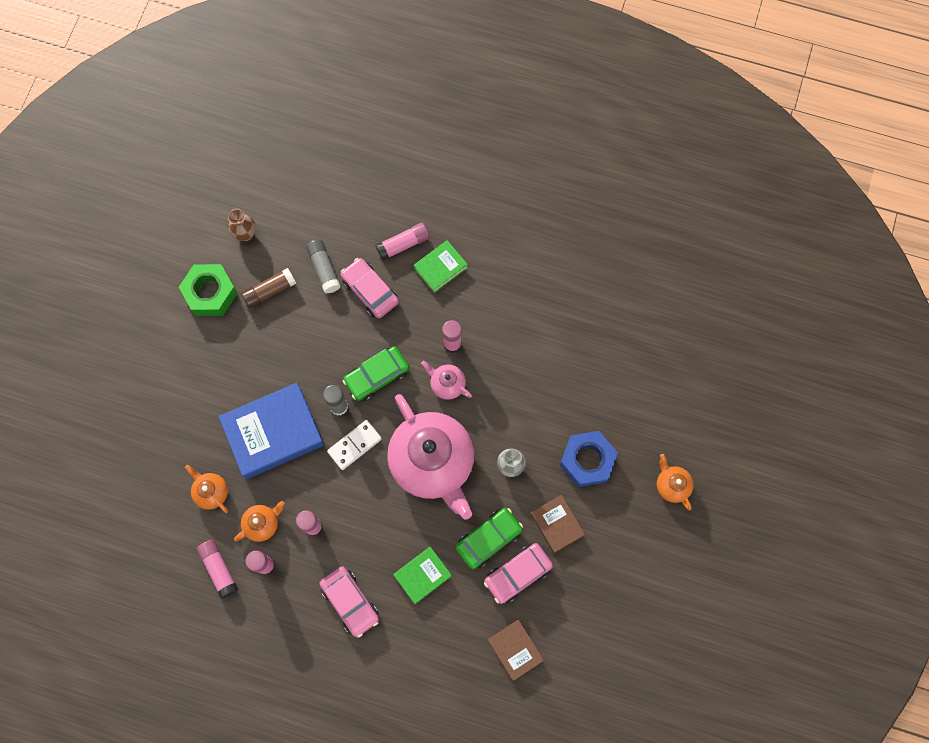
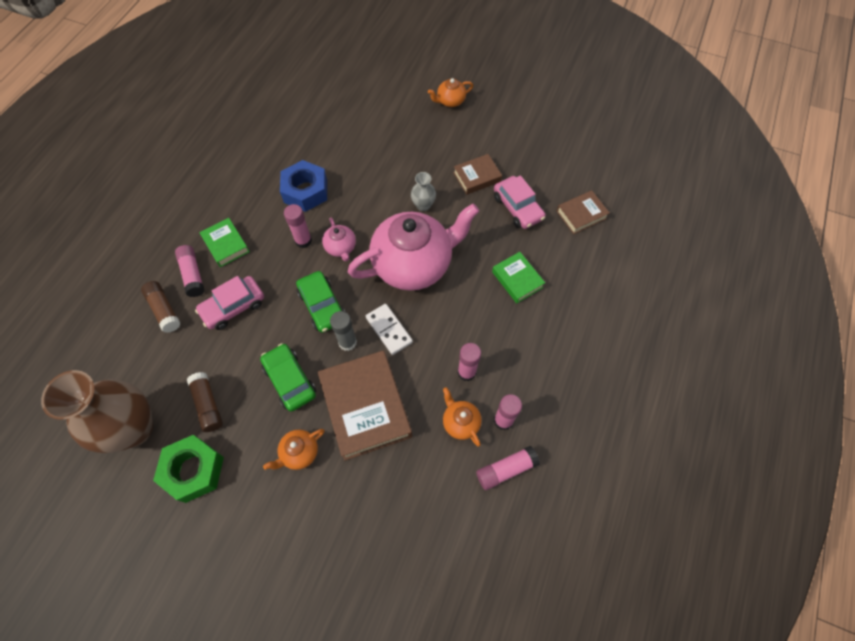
camera: 85 degrees left, 10 degrees down
orange teapot [185,465,228,513] -> orange teapot moved to [263,429,325,470]
blue book [219,383,324,479] -> brown book [318,351,412,461]
brown vase [228,209,256,241] -> brown vase [41,370,153,453], size x2.26
grey glue stick [306,239,341,293] -> none
pink car [319,567,379,638] -> none
pink teapot [421,361,472,400] -> pink teapot turned 60 degrees counterclockwise [322,218,356,261]
green car [456,508,523,569] -> green car moved to [260,343,316,412]
blue nut [560,431,618,487] -> blue nut moved to [280,160,327,212]
none -> brown glue stick [141,281,181,333]

